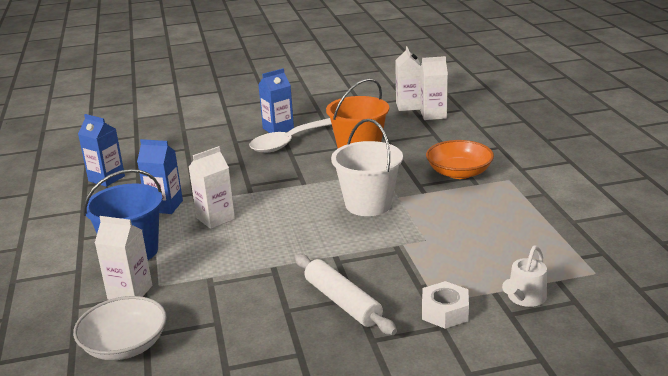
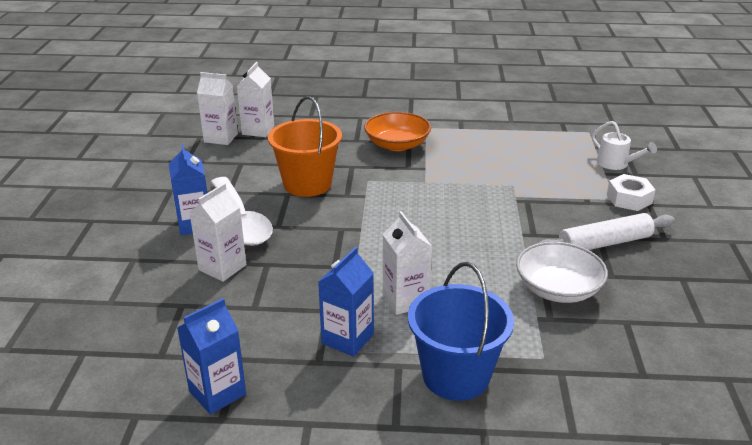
camera: 75 degrees left, 5 degrees up
white bowl [73,296,167,360] -> white bowl moved to [516,242,608,303]
white carton [95,216,152,300] -> white carton moved to [189,183,246,282]
white bucket [331,119,403,216] -> none

